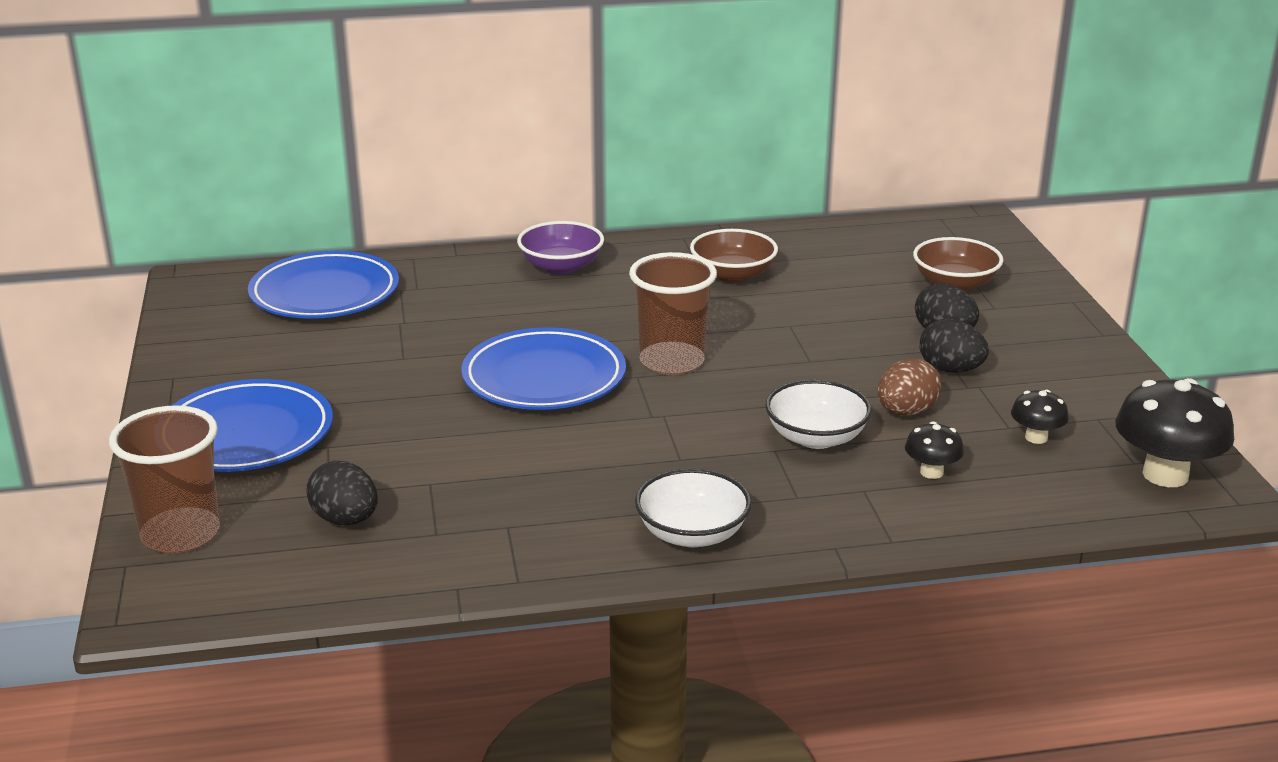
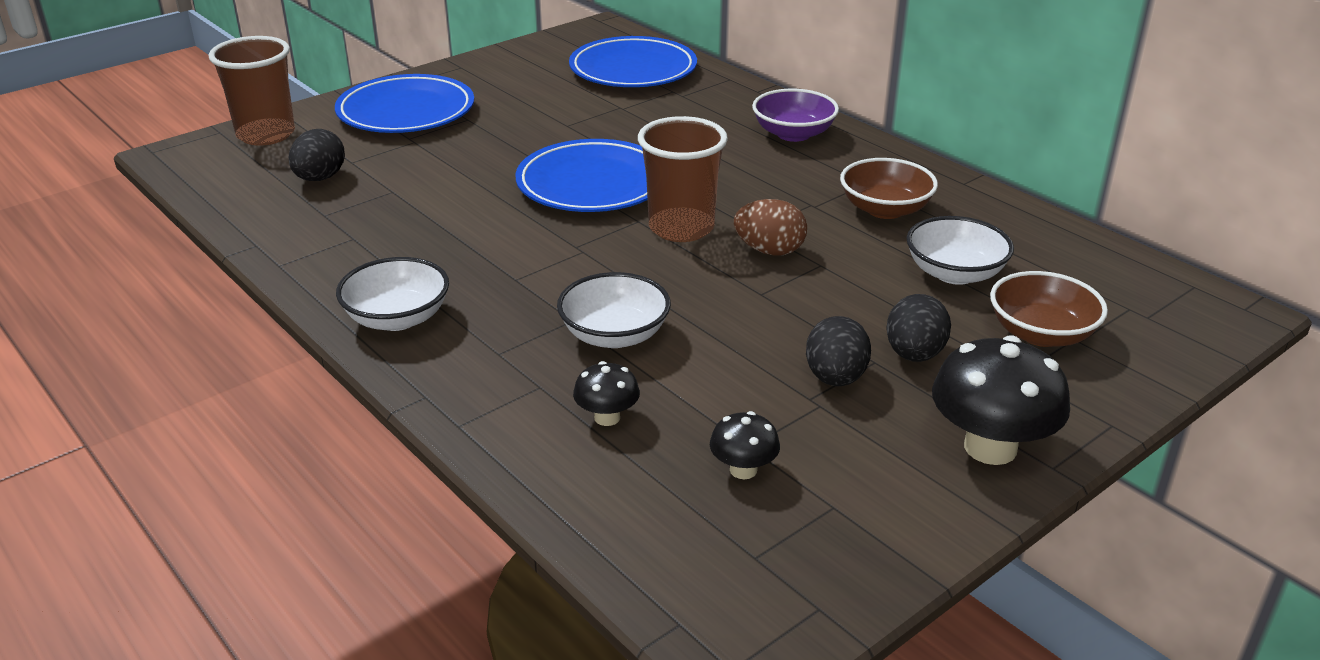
camera: 60 degrees right, 5 degrees up
brown egg [878,358,941,416] -> brown egg moved to [734,199,807,255]
black mushroom [1115,378,1234,487] -> black mushroom moved to [932,335,1070,465]
none -> white bowl [907,216,1014,285]

